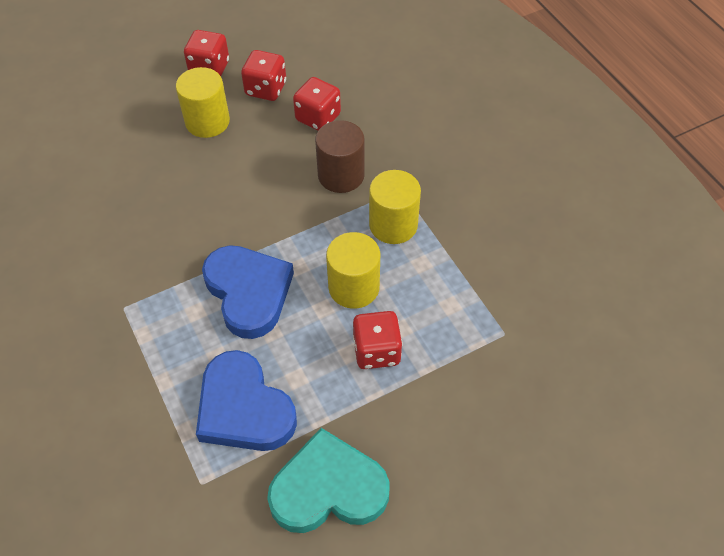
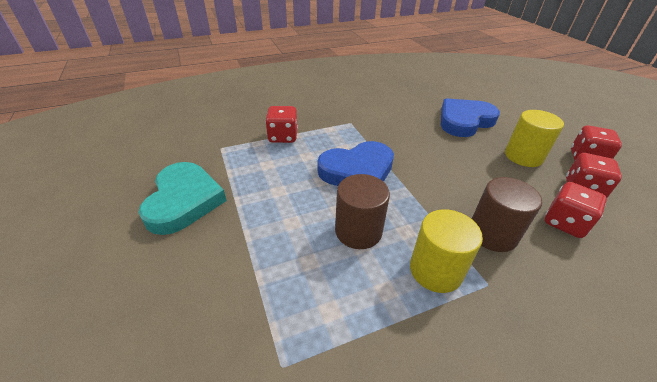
camera: 95 degrees right, 15 degrees down
blue heart [196,350,297,451] -> blue heart moved to [441,98,500,137]
yellow cylinder [326,232,380,309] -> brown cylinder [335,174,390,249]
red dice [353,311,403,369] -> red dice moved to [265,106,298,143]

